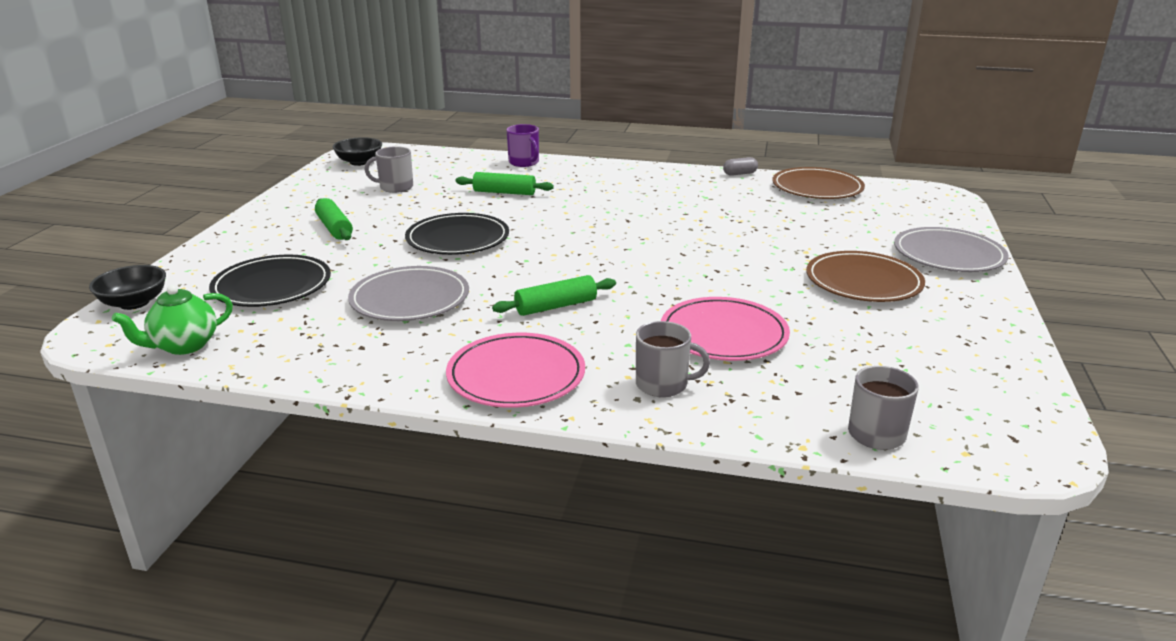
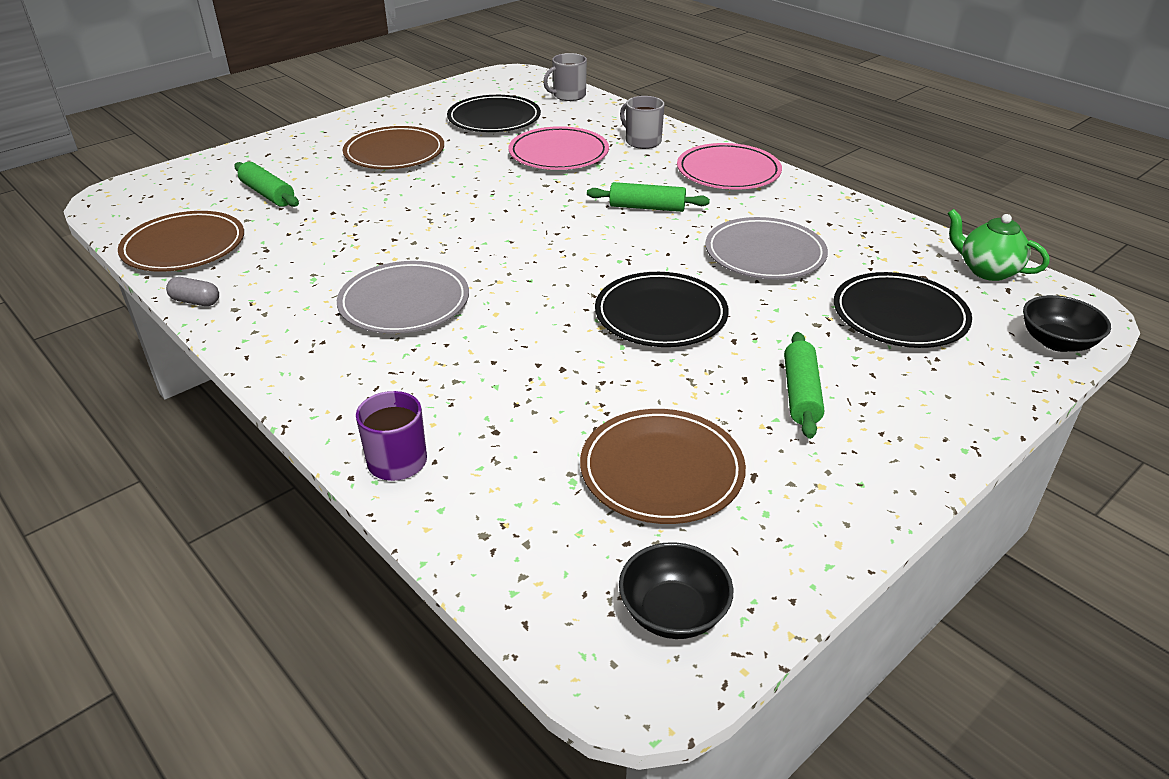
camera: 145 degrees left, 10 degrees up
green teapot [112,285,233,355] -> green teapot turned 135 degrees counterclockwise [947,209,1050,281]
grey mug [365,146,413,193] -> brown plate [580,409,746,524]
green rolling pin [455,172,554,195] -> green rolling pin moved to [234,162,299,207]
grey plate [894,227,1009,272] -> grey plate moved to [337,261,469,334]
none -> black plate [447,95,541,132]

